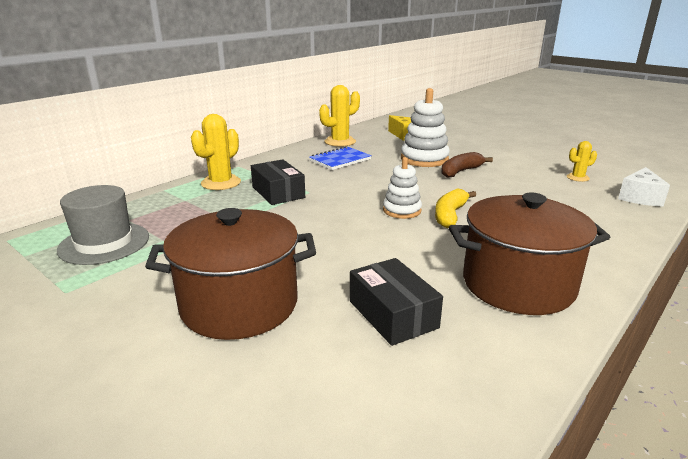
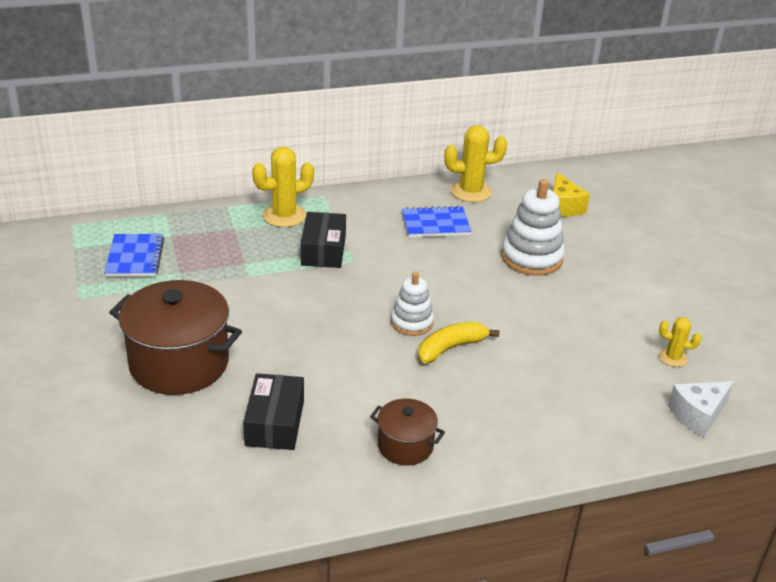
camera: 30 degrees right, 10 degrees up
grey hat [57,185,149,265] -> blue notebook [104,234,164,277]
brown banana [441,152,493,178] -> none
brown pot [449,193,610,315] -> brown pot [370,399,445,465], size x0.53

